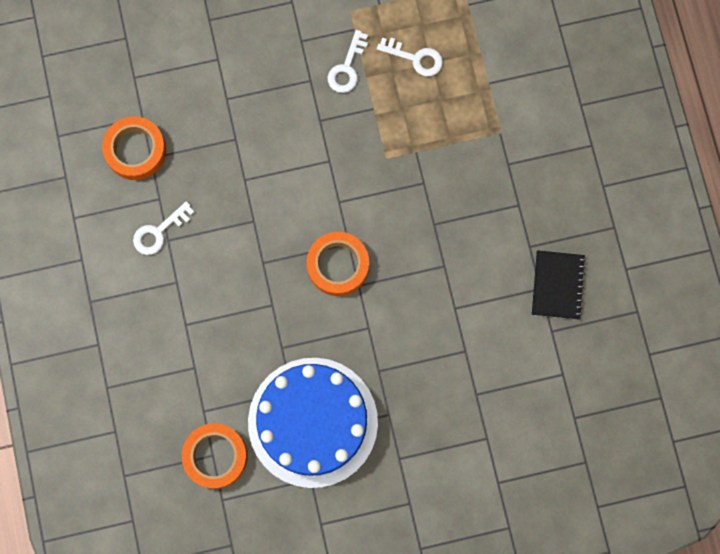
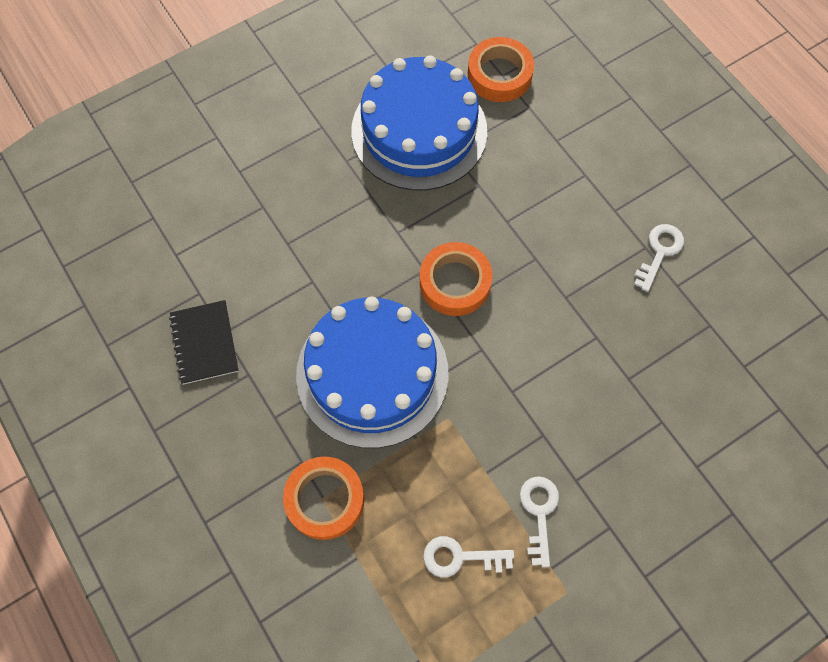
camera: 160 degrees right, 10 degrees down
orange tape [102,116,166,180] -> orange tape moved to [283,456,364,540]
none -> blue cake [296,297,449,448]

